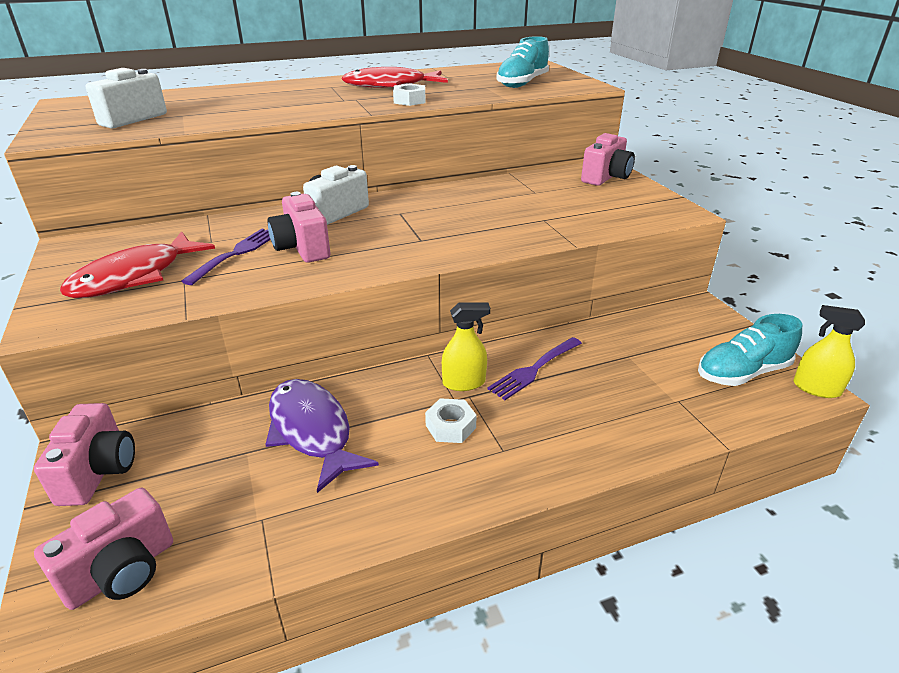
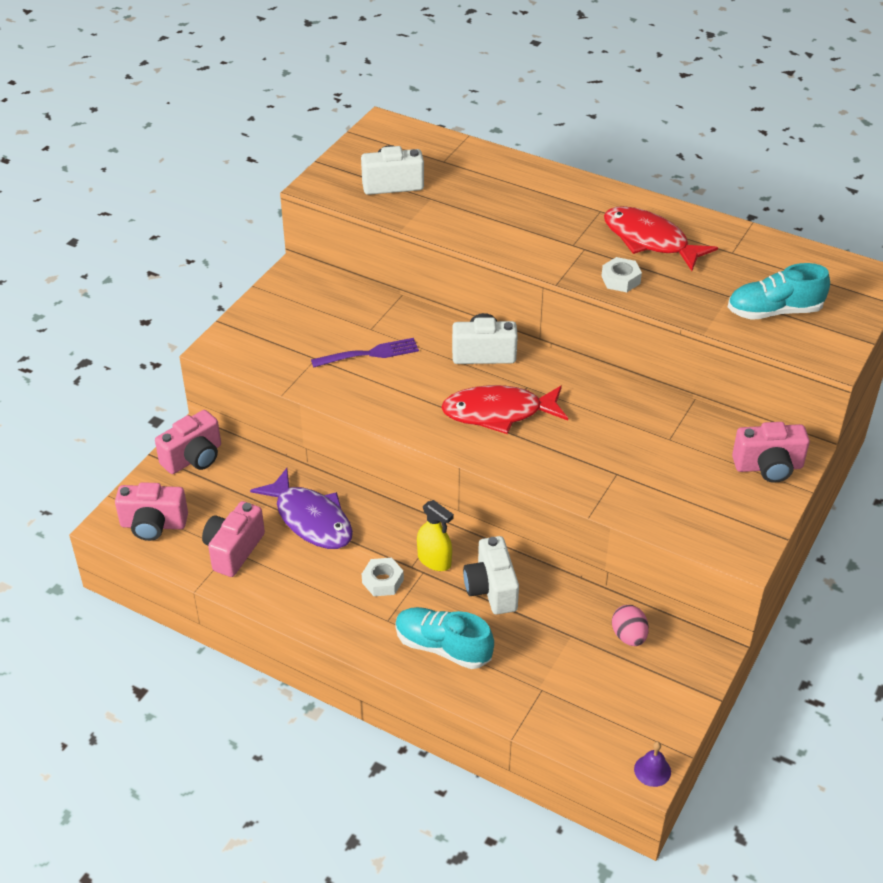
camera: 50 degrees right, 10 degrees up
red fish [60,231,215,298] -> red fish moved to [441,385,568,434]
purple fish [265,379,379,493] -> purple fish turned 120 degrees clockwise [250,468,353,549]
pink camera [267,192,330,263] -> pink camera moved to [202,501,265,577]
purple fork [487,337,582,400] -> white camera [463,536,519,615]
turquoise shoe [698,314,802,386] -> turquoise shoe moved to [395,607,494,669]
yellow spray bottle [793,305,865,398] -> purple bell [634,742,671,787]
none -> pink egg [612,605,649,646]

